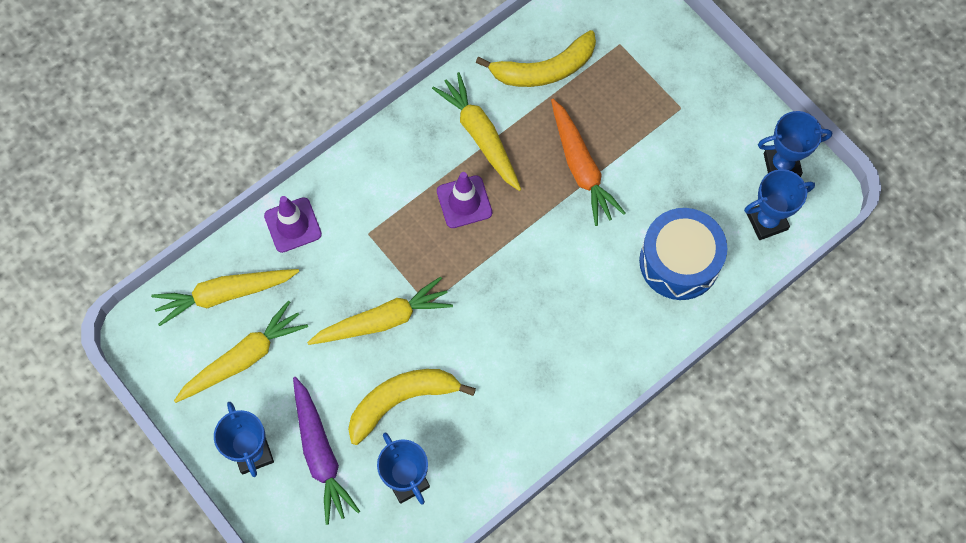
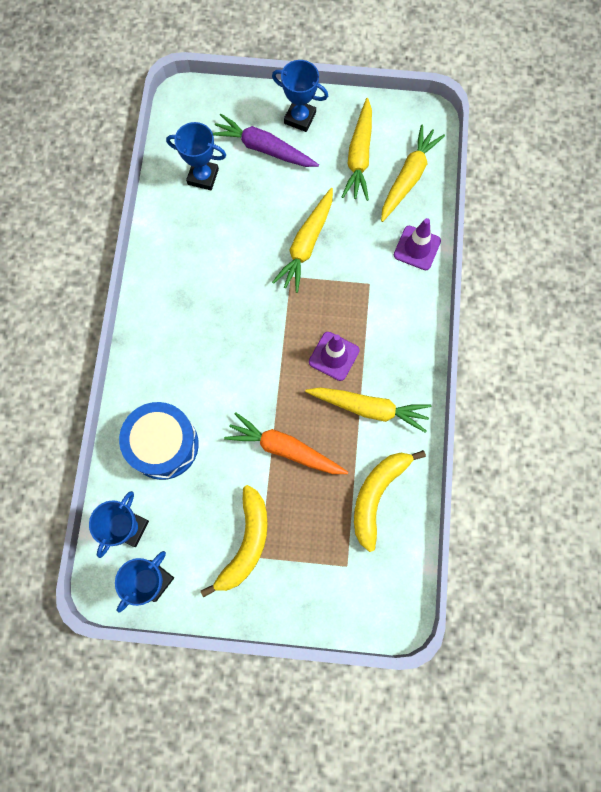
camera: 135 degrees right, 5 degrees up
yellow banana [348,369,476,445] -> yellow banana moved to [201,485,268,597]

